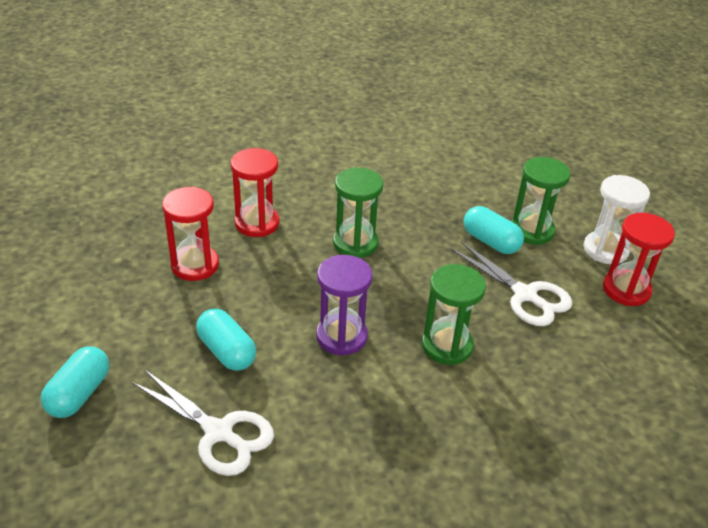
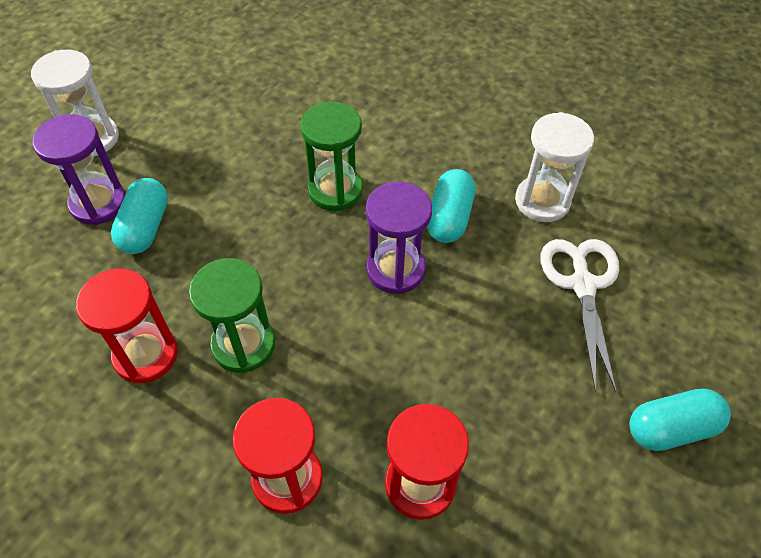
camera: 125 degrees left, 15 degrees up
turquoise capsule [196,308,256,371] -> turquoise capsule moved to [427,169,476,243]
white scissors [450,241,572,326] -> none
green hourglass [512,157,570,245] -> purple hourglass [33,114,126,225]
red hourglass [603,213,675,306] -> red hourglass moved to [76,268,178,383]
none -> white hourglass [515,112,594,222]

